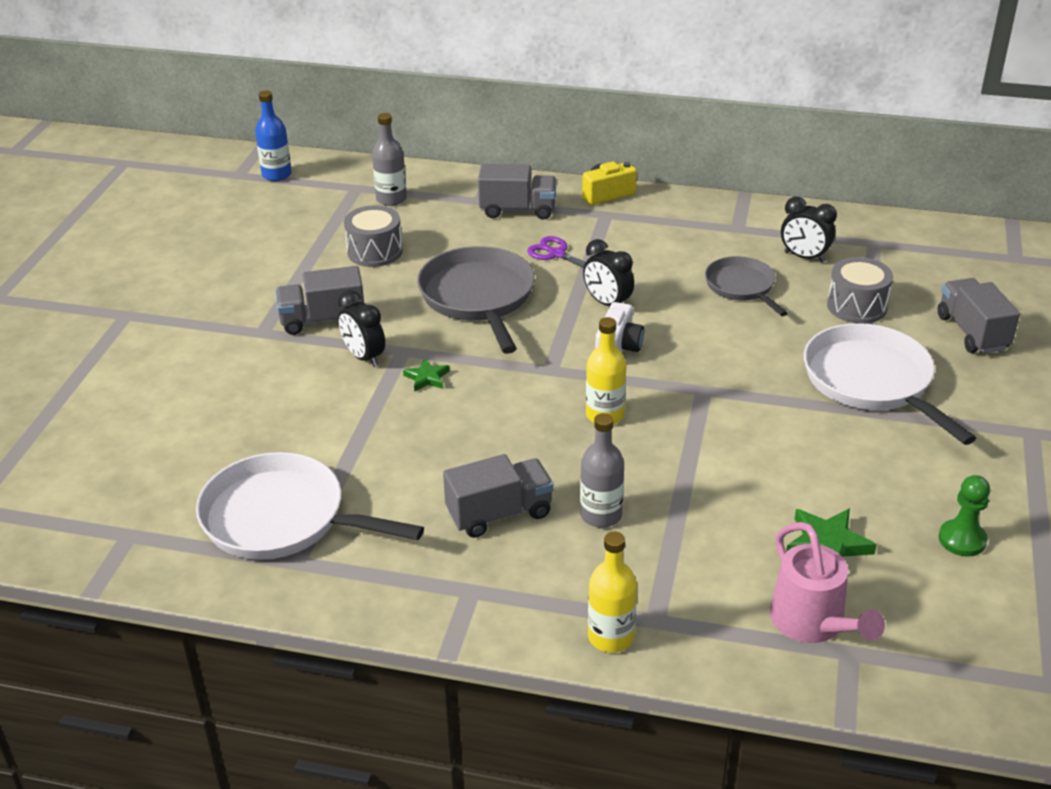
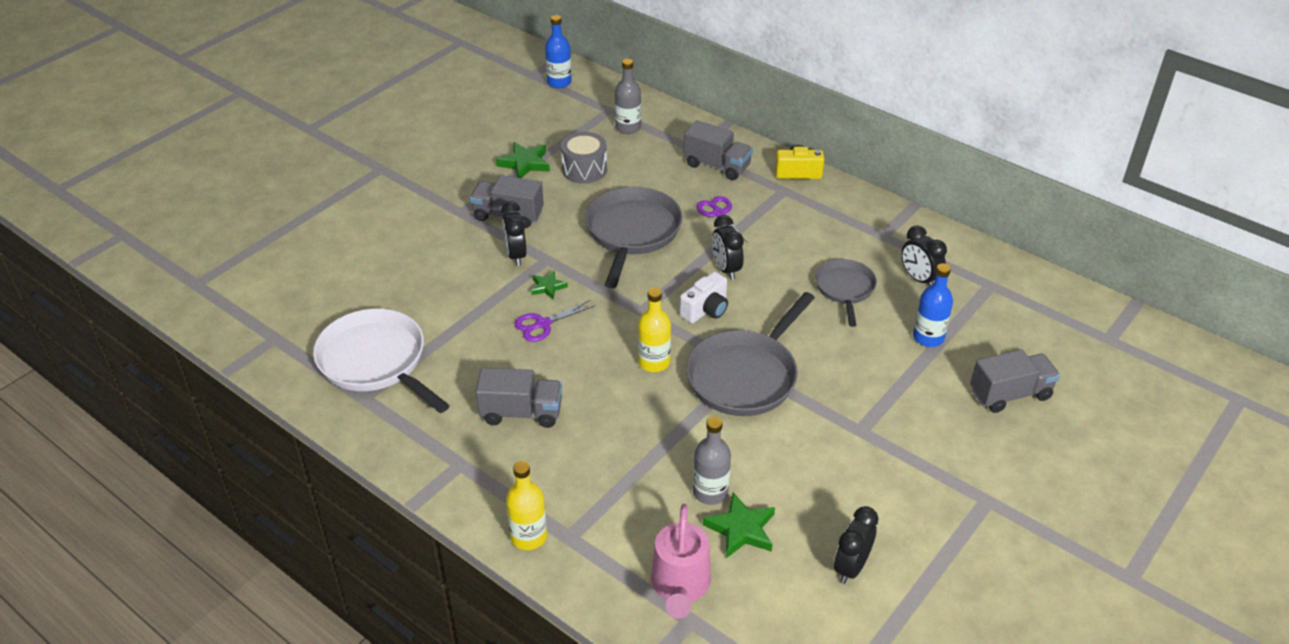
camera: 25 degrees right, 5 degrees up
grey bottle [580,413,624,528] -> grey bottle moved to [693,417,731,505]
white pan [804,323,976,445] -> none
grey drum [827,257,893,324] -> blue bottle [913,263,953,347]
grey truck [938,278,1020,354] -> grey truck turned 60 degrees clockwise [970,349,1060,413]
green pawn [939,475,990,556] -> black clock [834,506,878,584]
none -> green star [496,142,550,178]
none -> purple scissors [514,300,596,342]
none -> grey pan [686,292,815,416]

